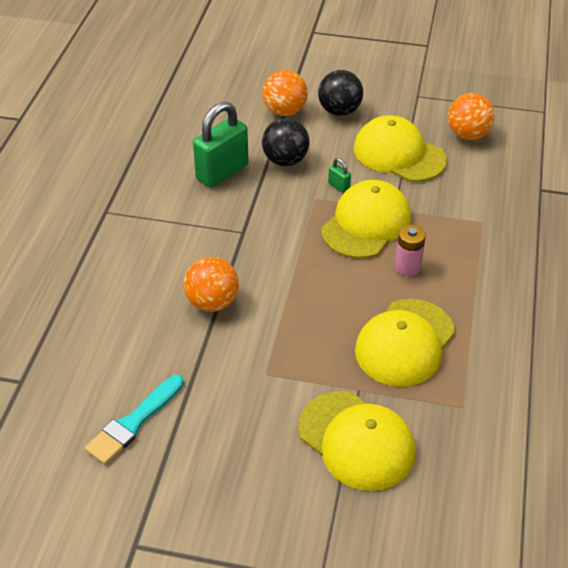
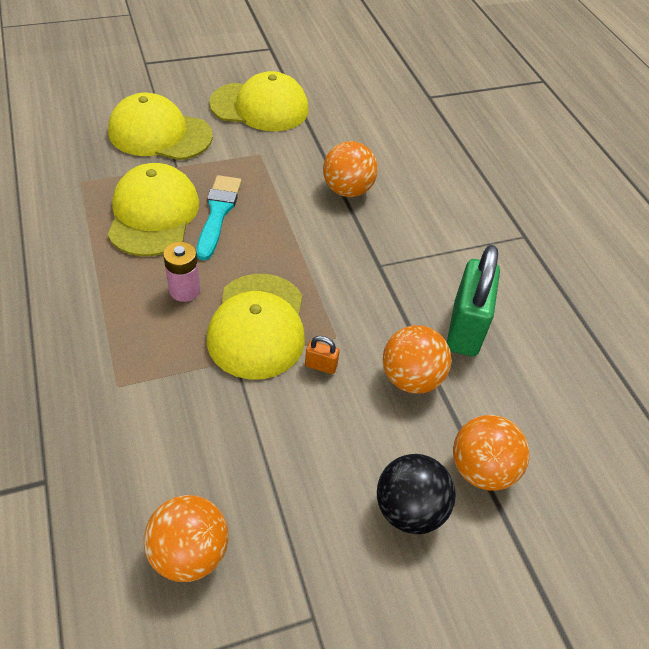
camera: 145 degrees right, 5 degrees up
turquoise brush [85,375,184,465] -> turquoise brush moved to [196,175,242,260]
black ball [262,118,310,166] -> orange ball [383,325,452,394]
green padlock [328,158,351,193] -> orange padlock [305,336,339,374]
yellow cap [354,115,447,182] -> yellow cap moved to [209,71,309,131]

